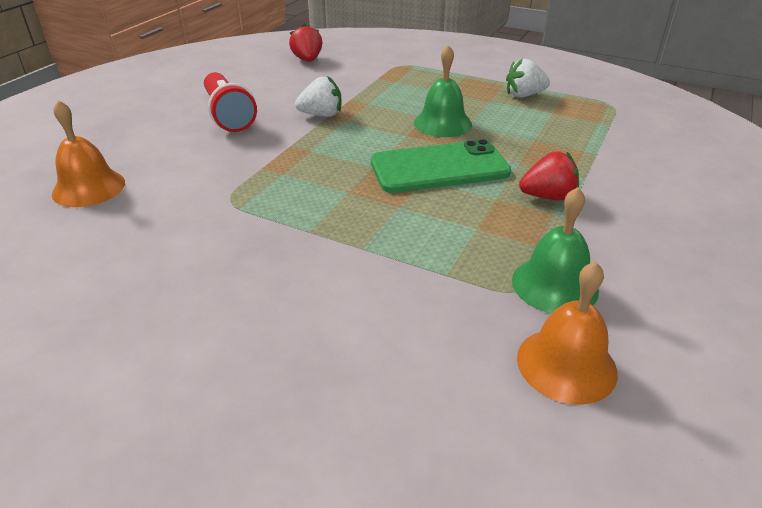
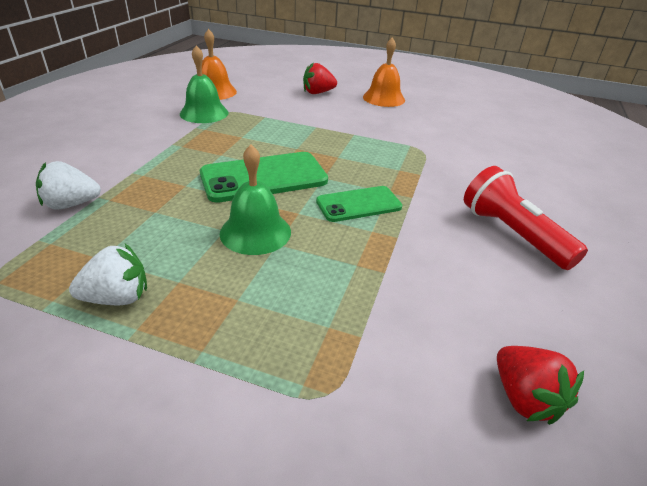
camera: 170 degrees right, 0 degrees up
orange bell [52,100,125,207] -> orange bell moved to [363,37,405,107]
white strawberry [295,76,342,117] -> white strawberry moved to [36,161,101,210]
red strawberry [519,151,579,200] -> red strawberry moved to [303,62,337,94]
none -> green phone [316,186,402,222]

